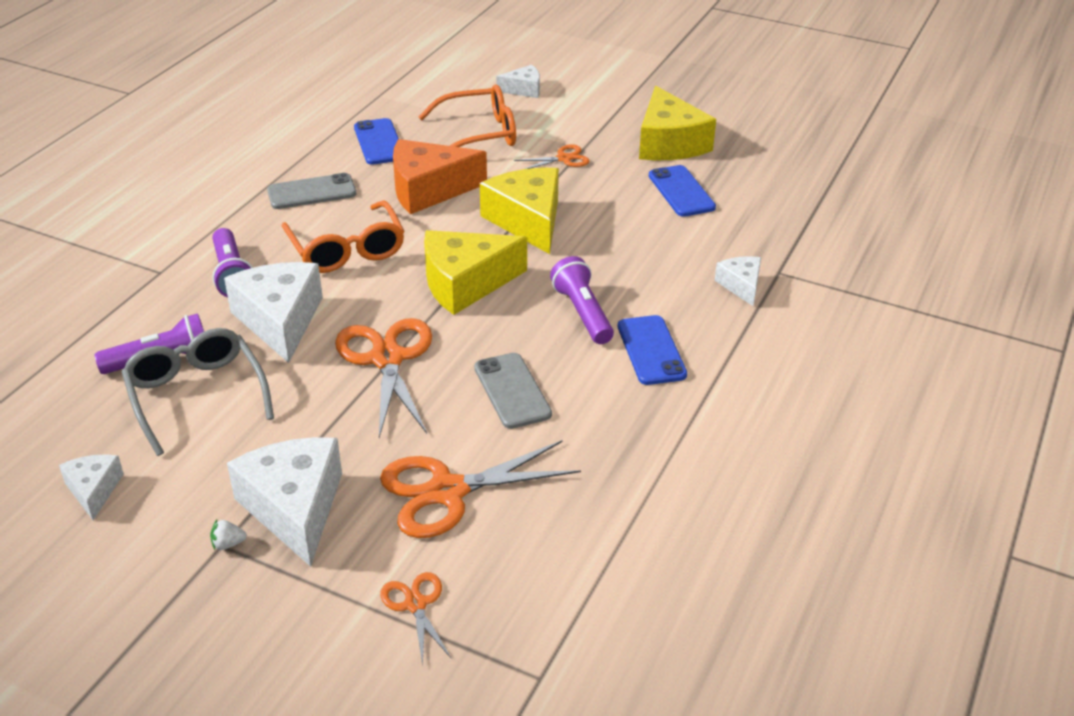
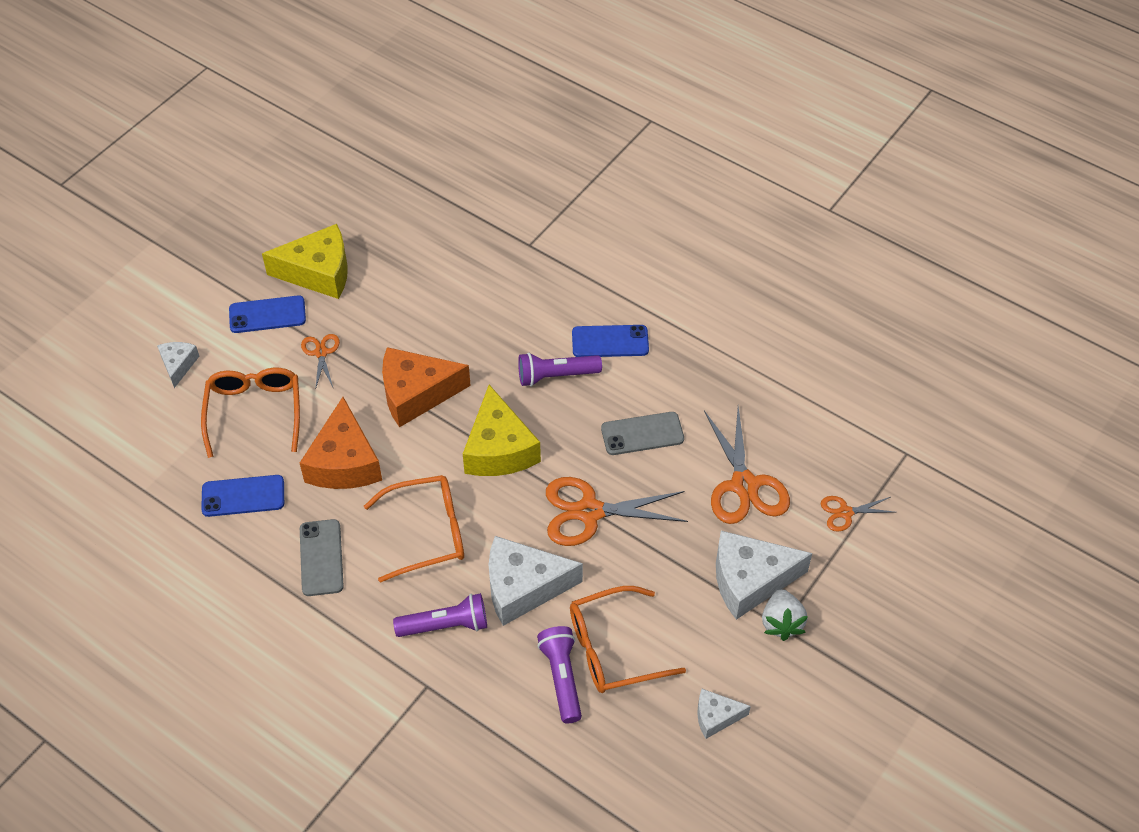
camera: 80 degrees left, 15 degrees up
grey glasses [122,328,274,456] -> orange glasses [570,586,686,693]
white strawberry [210,520,247,550] -> white strawberry [762,589,808,641], size x2.07
yellow cheese [480,168,559,254] -> orange cheese [382,347,471,428]
blue phone [649,165,716,217] -> blue phone moved to [229,295,306,333]
white cheese [715,256,761,306] -> none

